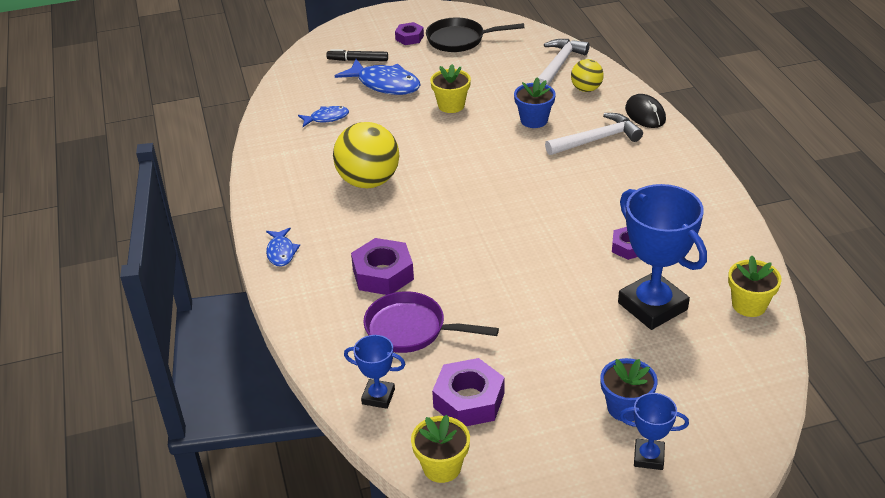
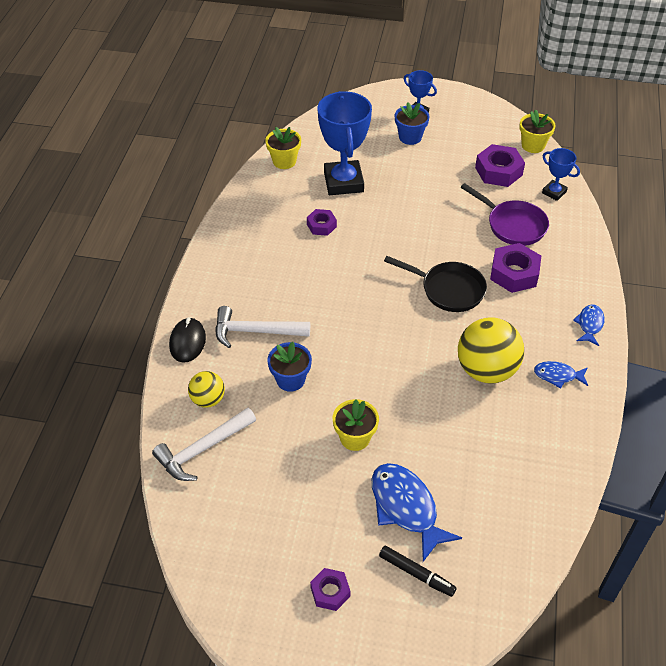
camera: 155 degrees left, 10 degrees up
blue fish [298,106,349,127] -> blue fish moved to [534,361,588,389]
black pan [426,17,524,52] -> black pan moved to [384,256,487,312]

